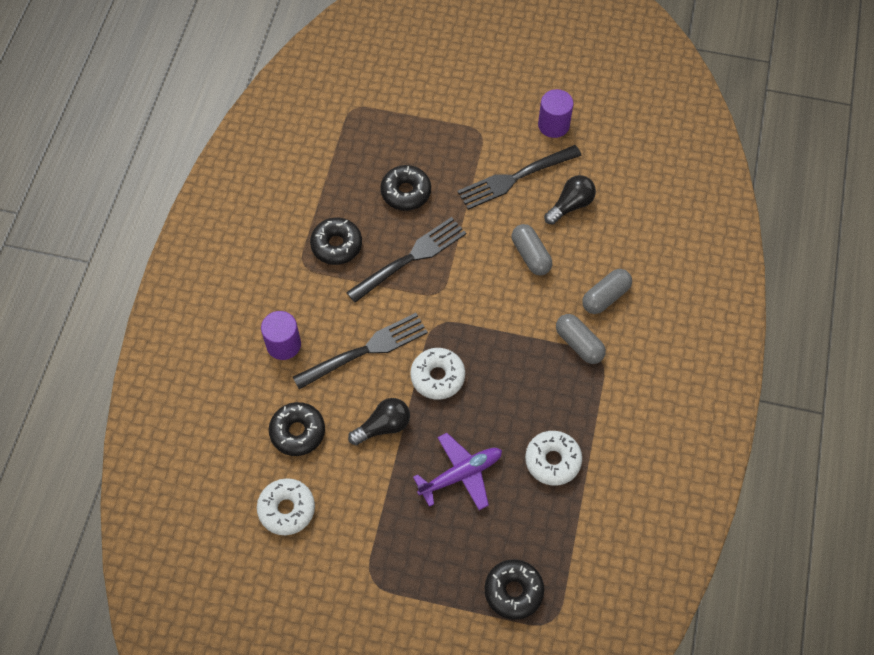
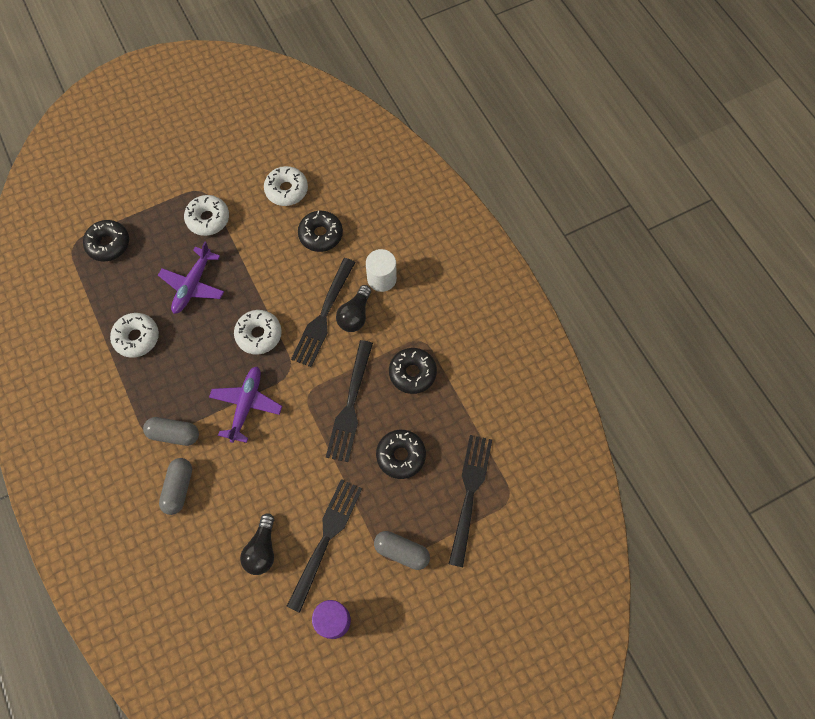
camera: 140 degrees right, 5 degrees up
purple cylinder [261,311,301,360] -> white cylinder [366,249,397,292]
black light bulb [348,398,410,445] -> black light bulb moved to [336,285,371,332]
grey capsule [512,224,552,275] -> grey capsule moved to [374,531,430,570]
none -> white donut [184,195,229,236]
none -> purple plane [209,366,282,443]
none -> black fork [449,435,492,567]

